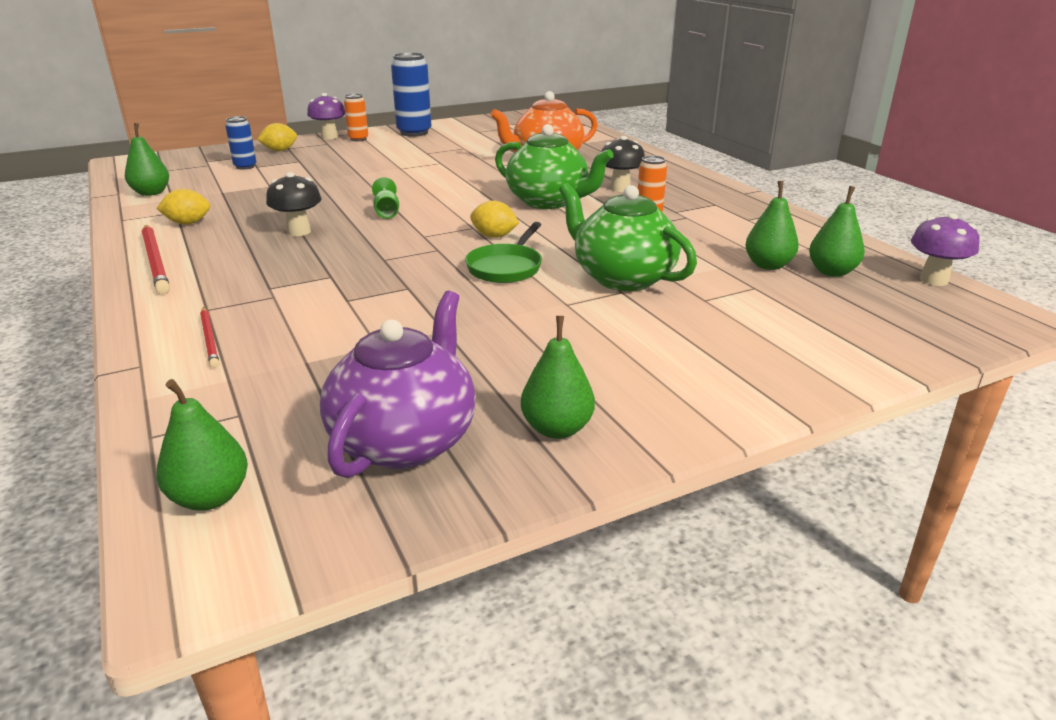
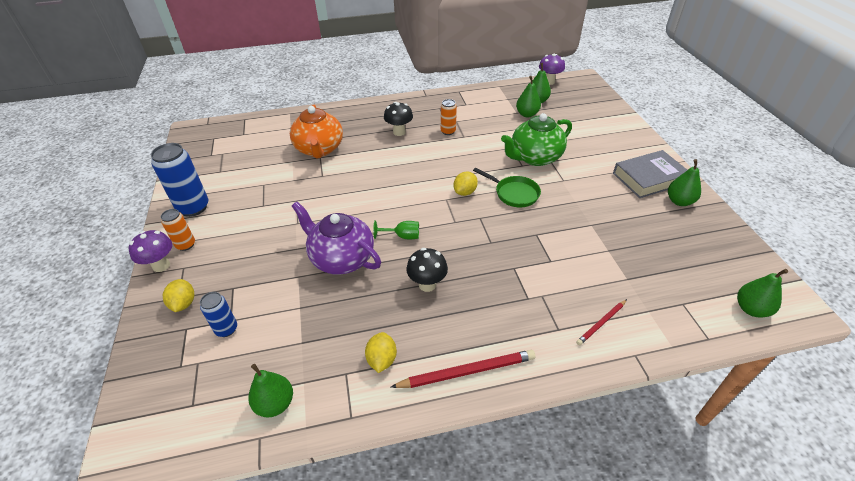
camera: 75 degrees left, 15 degrees up
red pencil [200,307,219,368] -> red pencil turned 150 degrees clockwise [576,299,627,345]
purple teapot [320,291,476,478] -> purple teapot moved to [292,202,381,275]
green teapot [495,124,614,209] -> none
none -> grey book [613,150,687,198]

